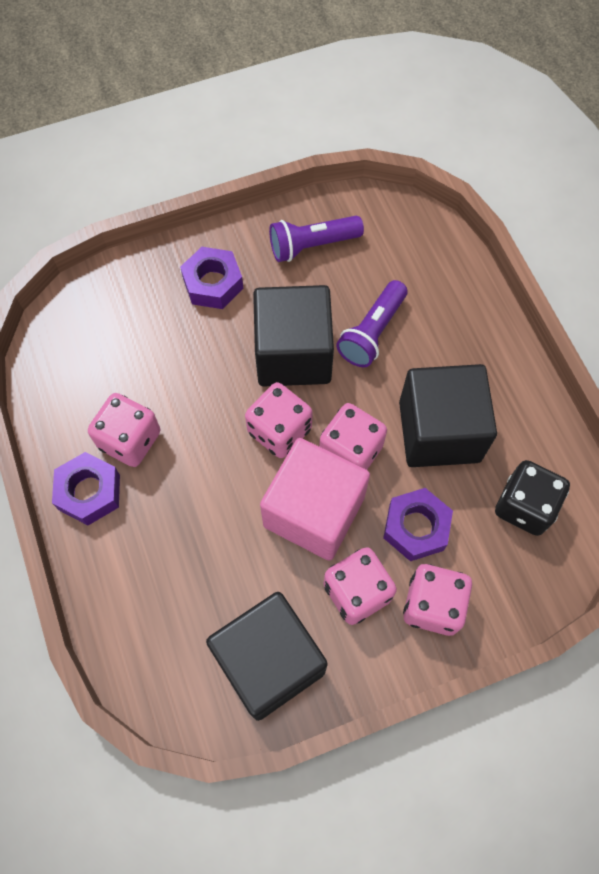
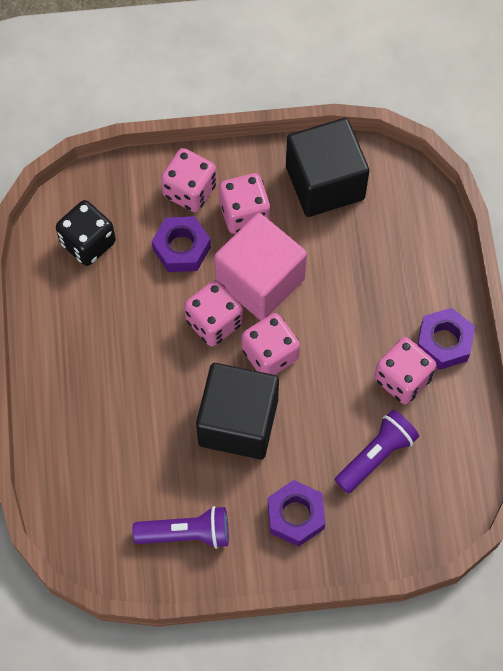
camera: 165 degrees left, 0 degrees up
purple flashlight [336,280,407,367] -> purple flashlight moved to [335,410,419,493]
black cube [399,364,497,467] -> none

